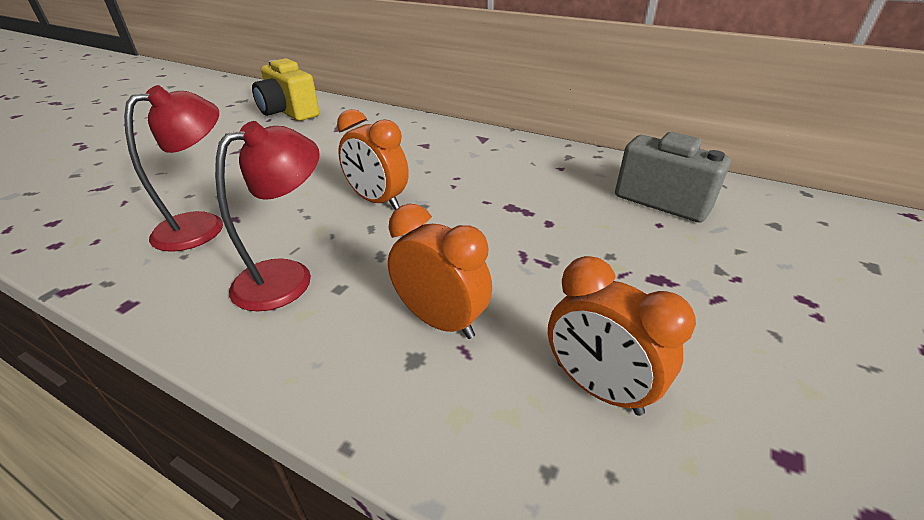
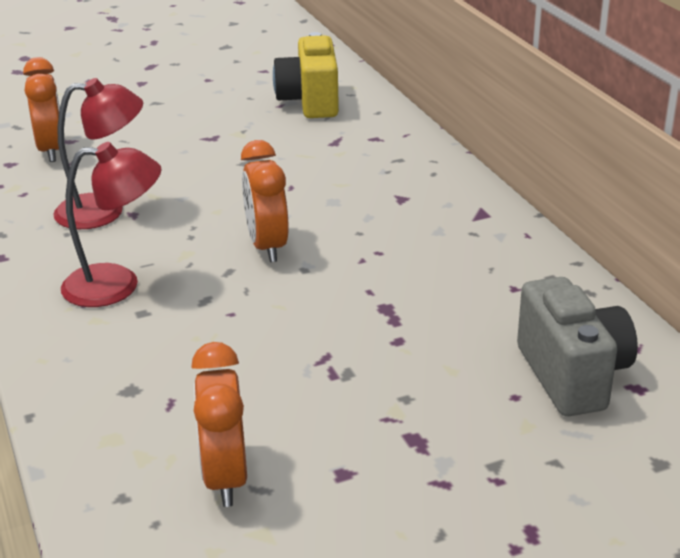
camera: 40 degrees right, 5 degrees down
orange clock [388,204,492,339] -> orange clock moved to [23,57,65,162]

